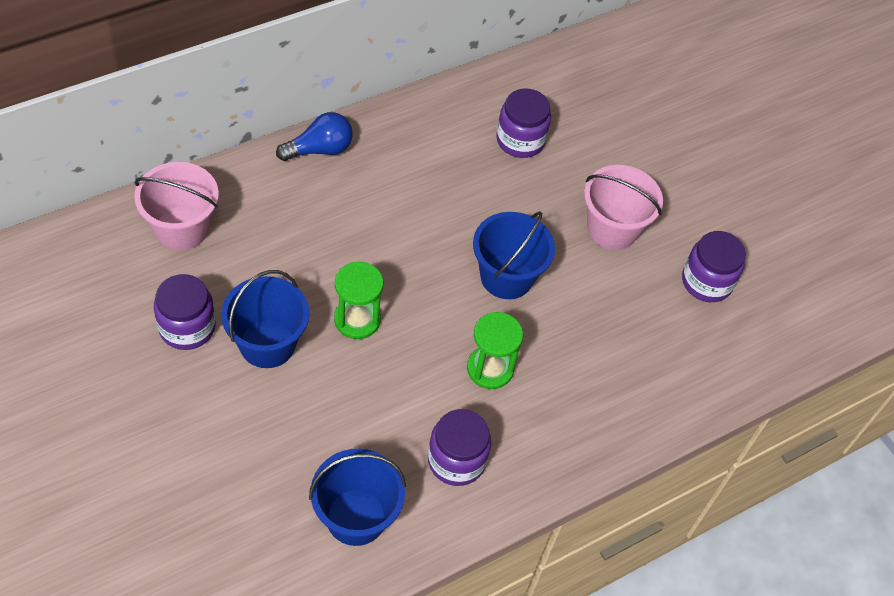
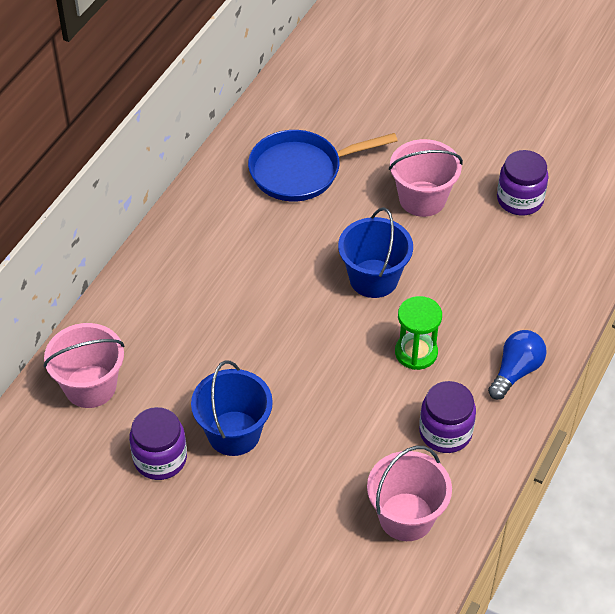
camera: 25 degrees left, 5 degrees down
blue light bulb [276,112,353,161] -> blue light bulb moved to [488,330,547,400]
blue bucket [309,449,406,546] -> pink bucket [367,446,452,541]
green hourglass [334,261,383,339] -> none
purple jar [496,89,551,158] -> blue pan [248,130,398,202]

